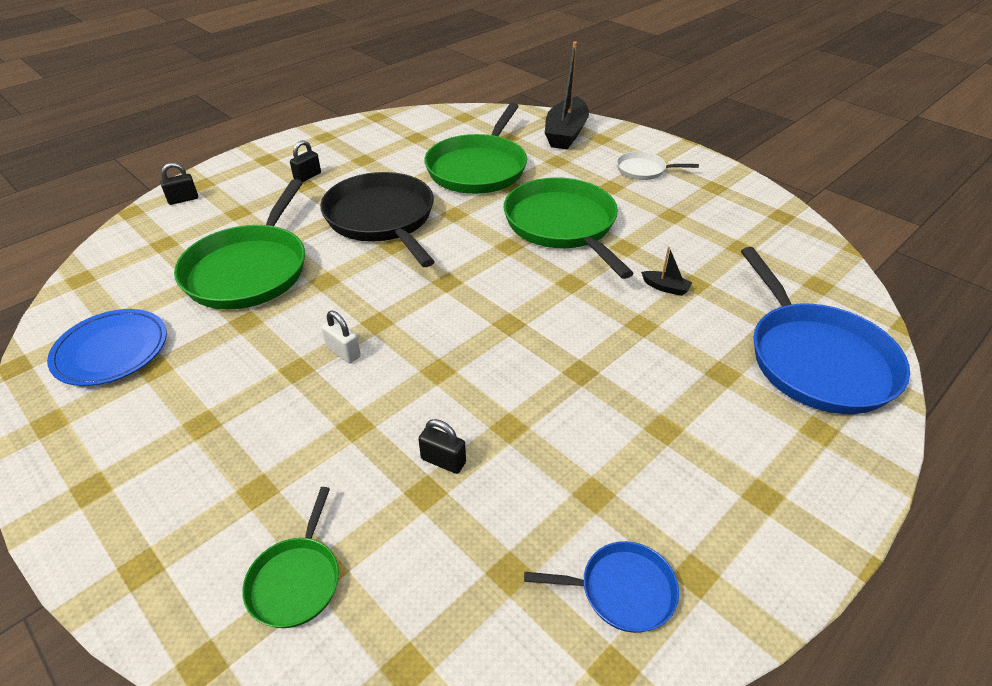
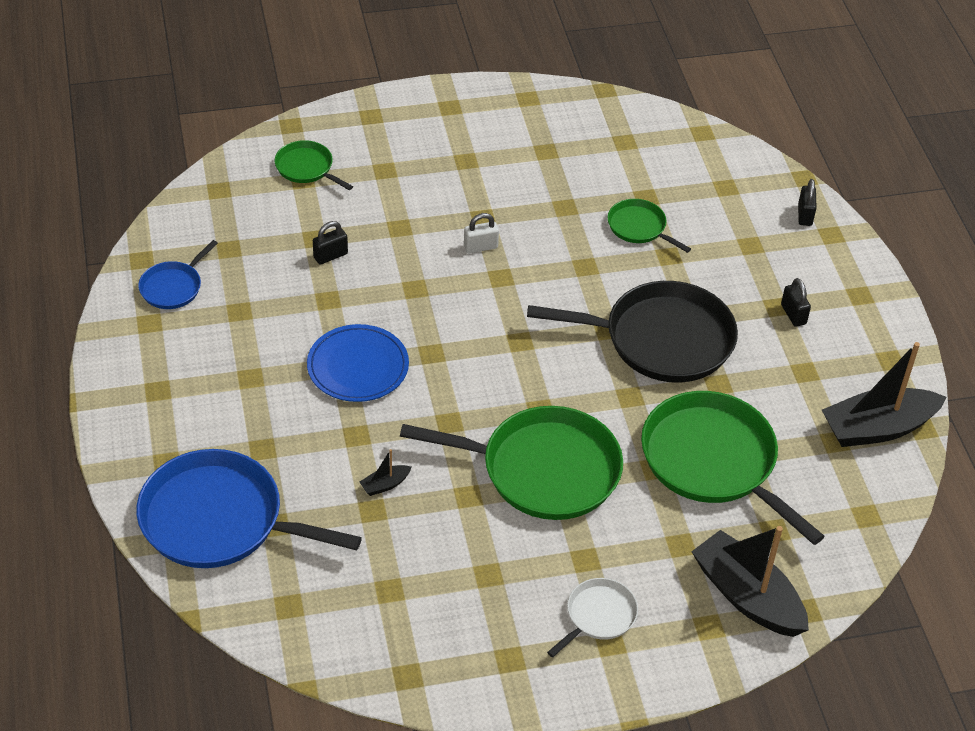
camera: 120 degrees right, 5 degrees up
blue plate [47,309,167,386] -> blue plate moved to [307,324,409,402]
green pan [174,179,305,309] -> green pan [608,199,691,253], size x0.48
none -> black boat [822,342,946,447]

